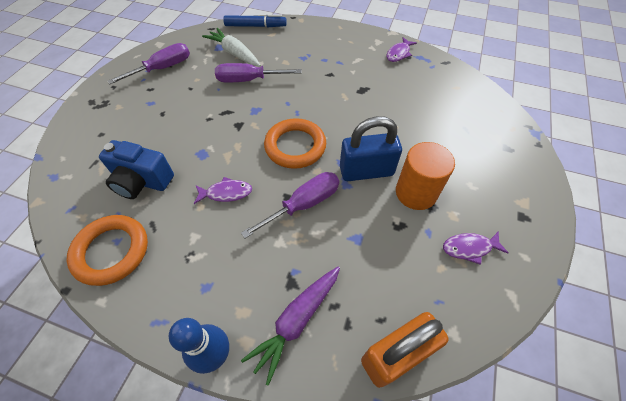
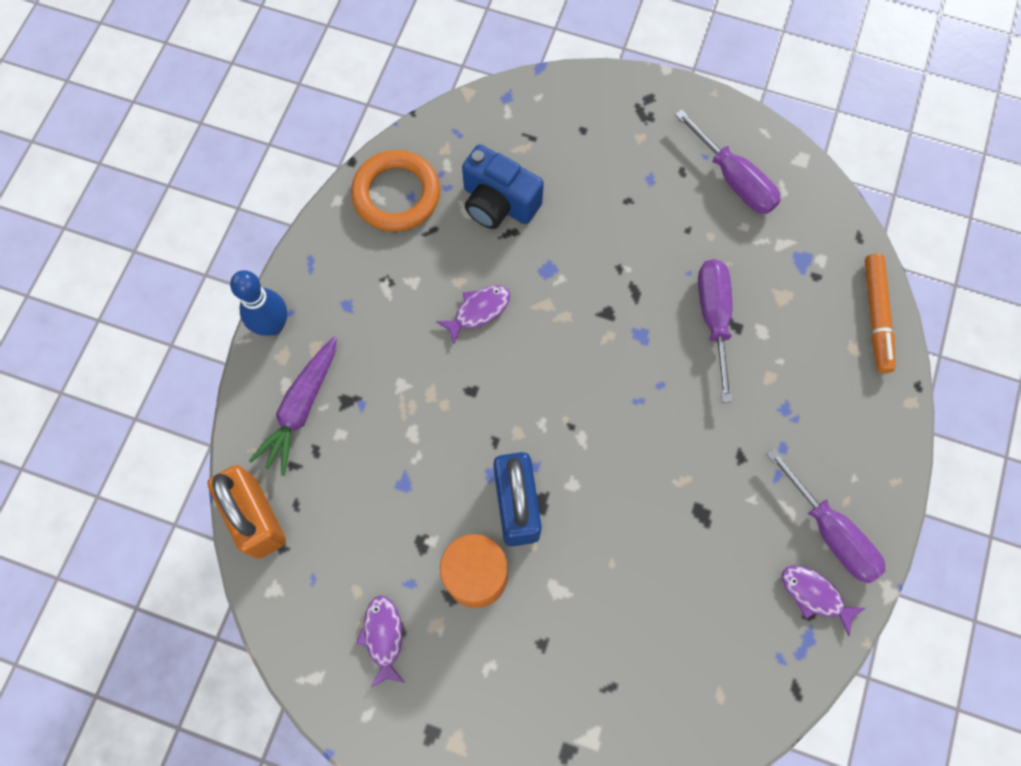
camera: 90 degrees right, 15 degrees up
blue camera [99,140,174,199] -> blue camera turned 75 degrees counterclockwise [462,144,544,229]
purple fish [194,177,252,204] -> purple fish turned 120 degrees counterclockwise [436,285,510,344]
white carrot [202,28,261,67] -> none
blue marker [223,14,287,27] -> orange marker [865,254,895,373]
purple screwdriver [241,172,340,238] -> purple screwdriver moved to [767,448,886,583]
purple carrot [241,266,340,386] -> purple carrot turned 105 degrees counterclockwise [249,337,337,476]
orange ring [264,118,326,169] -> none

